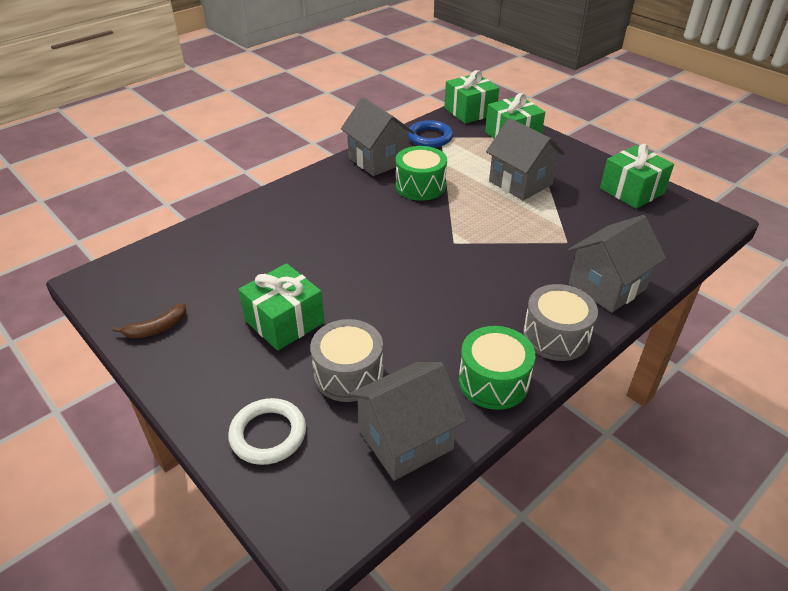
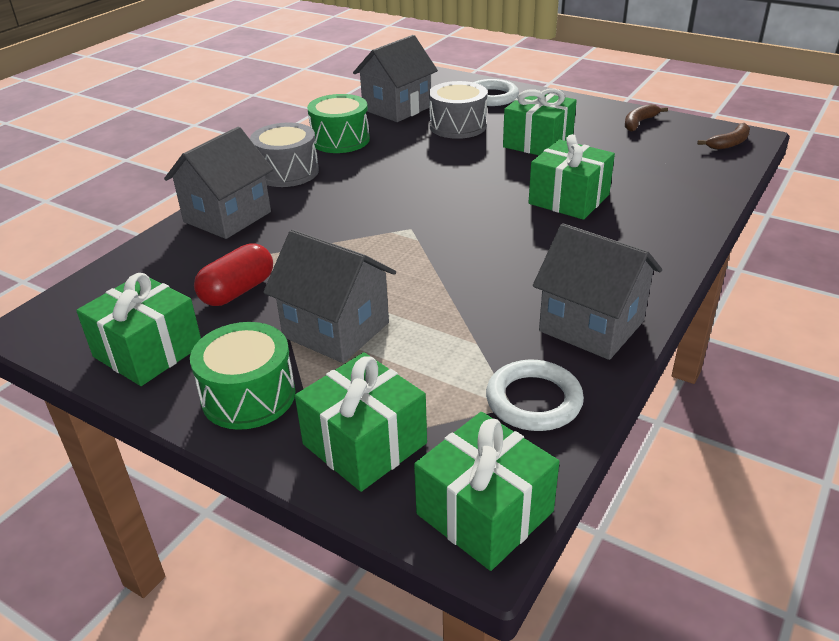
camera: 165 degrees right, 5 degrees down
green drum [396,146,447,201] -> green drum moved to [190,322,296,430]
blue ring [408,120,453,148] -> white ring [486,360,584,431]
none -> red capsule [194,243,273,306]
none -> green gift [529,134,615,220]
none -> brown banana [697,123,750,150]

